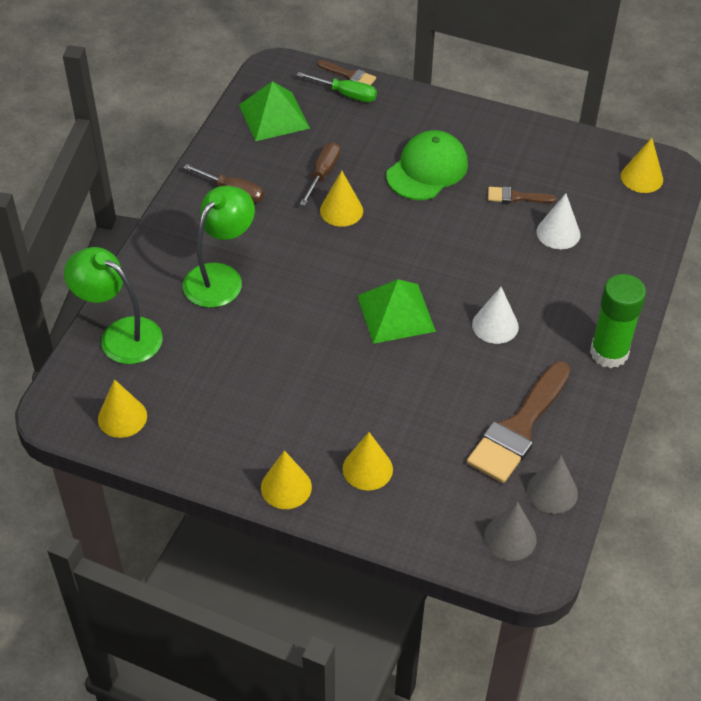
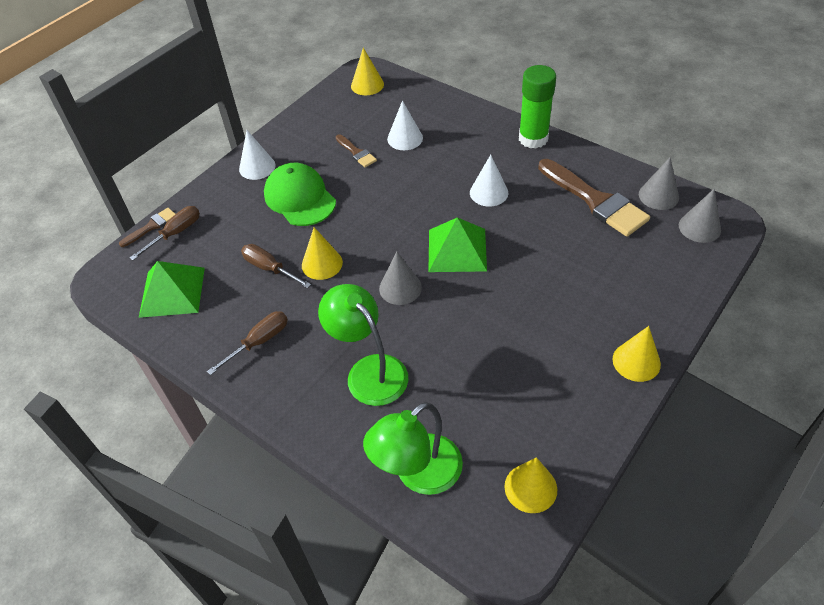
camera: 70 degrees left, 0 degrees up
green screwdriver [297,72,377,102] -> brown screwdriver [130,206,200,260]
yellow cone [343,432,393,491] -> none
brown brush [488,187,557,203] -> brown brush turned 60 degrees counterclockwise [336,134,377,167]
none -> white cone [239,130,276,180]
none -> grey cone [379,252,422,305]

